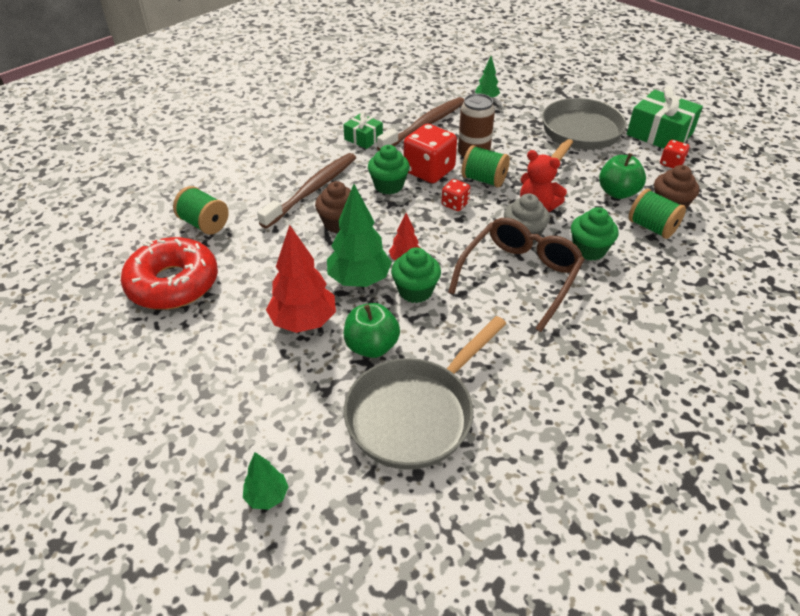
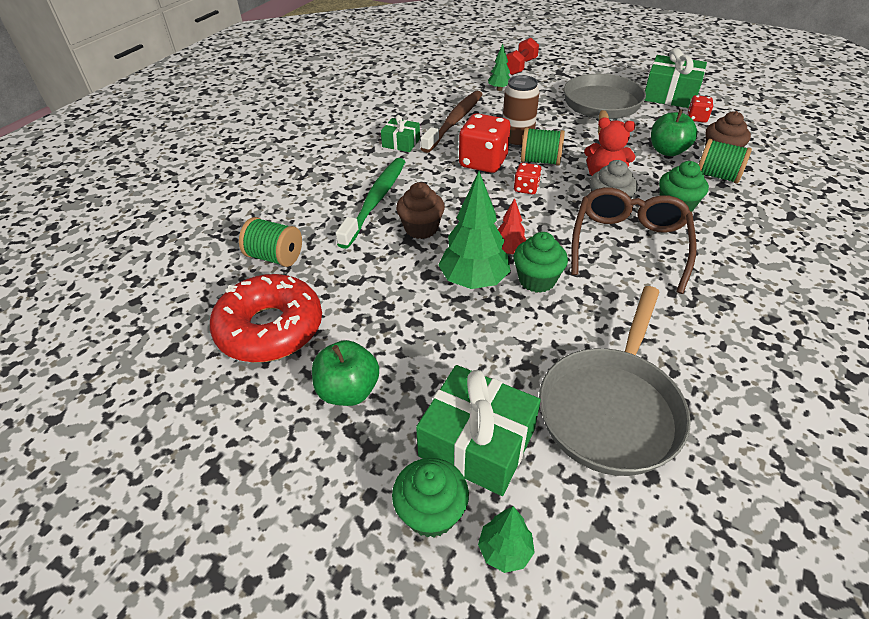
camera: 15 degrees left, 0 degrees up
brown toothbrush [257,153,356,229] -> green toothbrush [336,158,405,249]
red tree [266,225,336,333] -> none
green apple [344,303,400,358] -> green apple moved to [312,340,379,406]
green cupcake [368,145,410,194] -> green cupcake moved to [392,458,469,538]
none -> green gift [416,365,541,496]
none -> red dumbbell [506,38,539,75]

